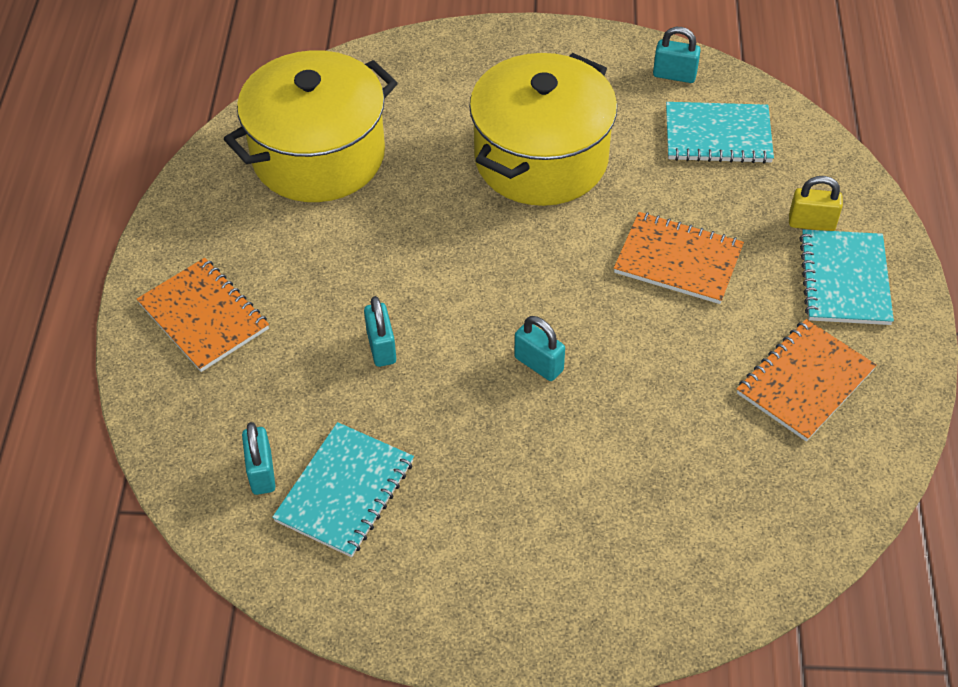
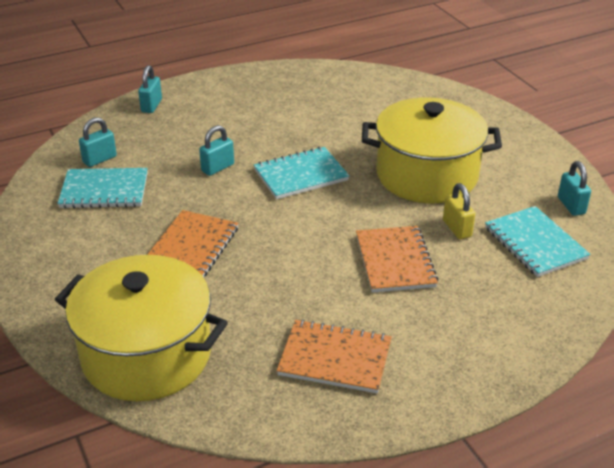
camera: 60 degrees right, 15 degrees down
orange notebook [137,258,269,372] -> orange notebook moved to [147,210,238,278]
yellow pot [224,50,398,202] -> yellow pot moved to [55,255,228,401]
turquoise padlock [514,316,565,381] -> turquoise padlock moved to [138,65,162,113]
yellow padlock [789,176,843,231] -> yellow padlock moved to [443,183,475,239]
turquoise notebook [799,229,894,325] -> turquoise notebook moved to [254,147,349,199]

